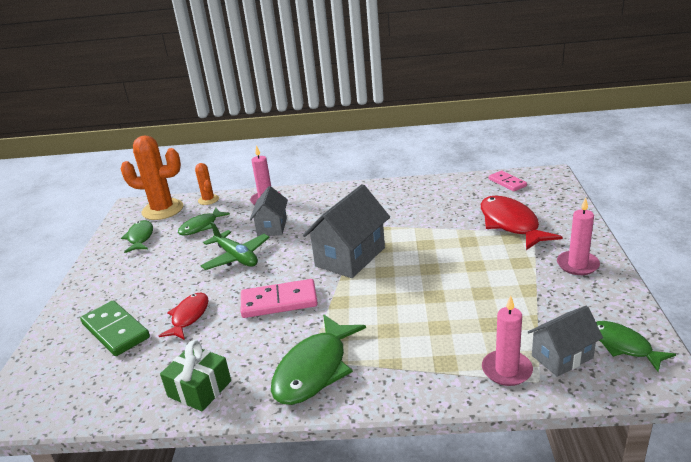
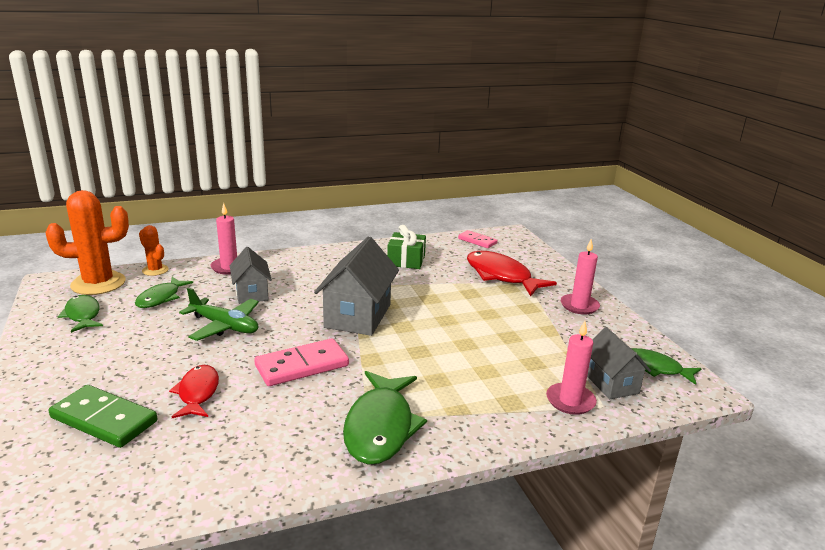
camera: 25 degrees left, 5 degrees down
green gift [160,340,231,411] -> green gift moved to [387,225,426,269]
grey house [528,306,603,377] -> grey house turned 60 degrees counterclockwise [587,327,651,399]

